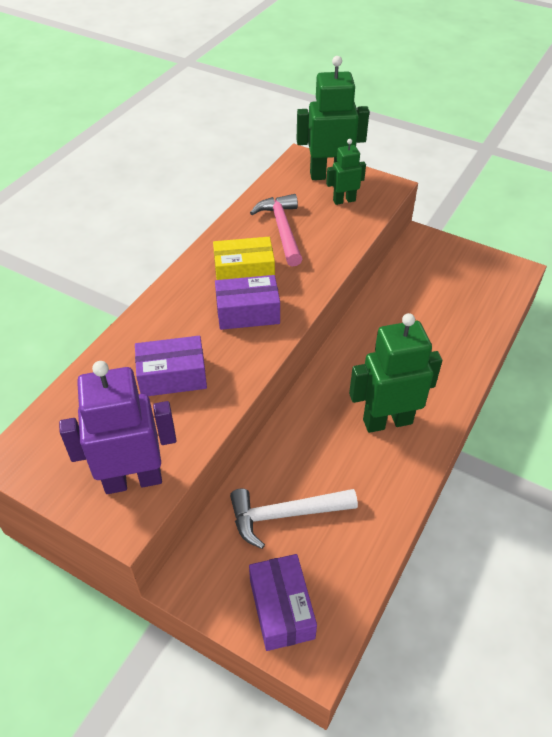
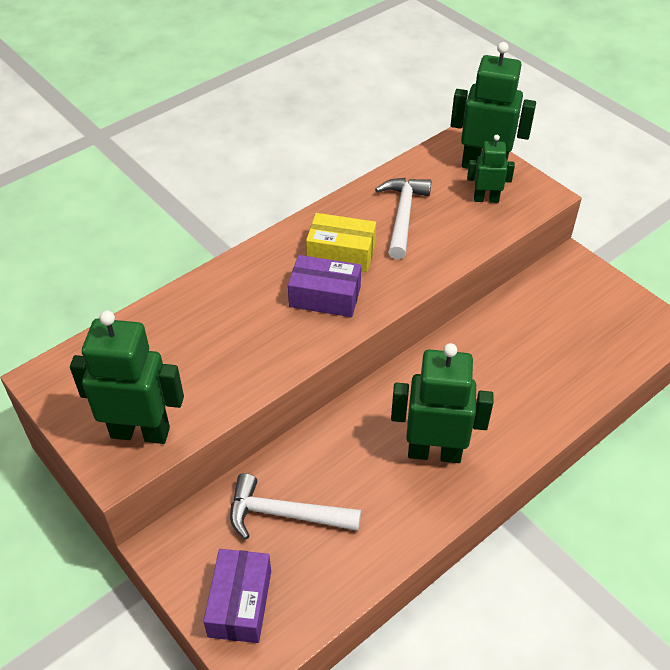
camera: 20 degrees right, 0 degrees up
purple robot [59,361,177,494] -> green robot [70,311,184,444]
purple box [135,336,207,396] -> none
pink hammer [250,194,302,266] -> white hammer [375,178,432,260]

